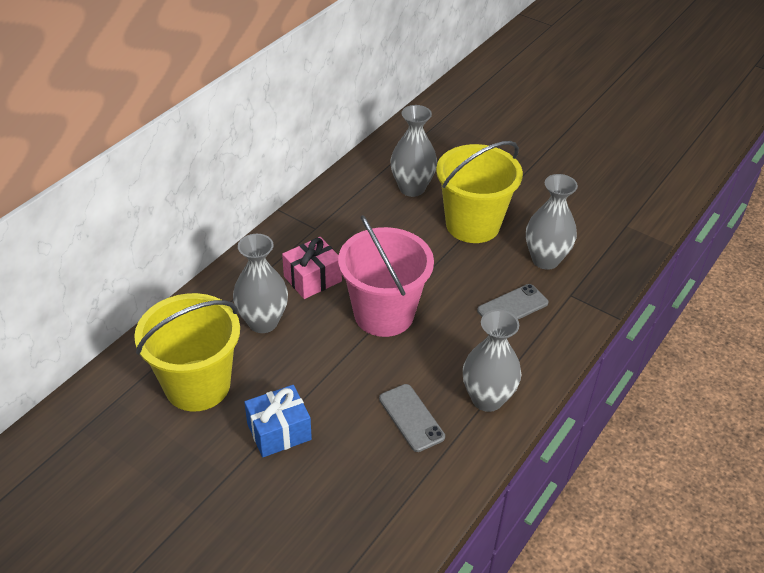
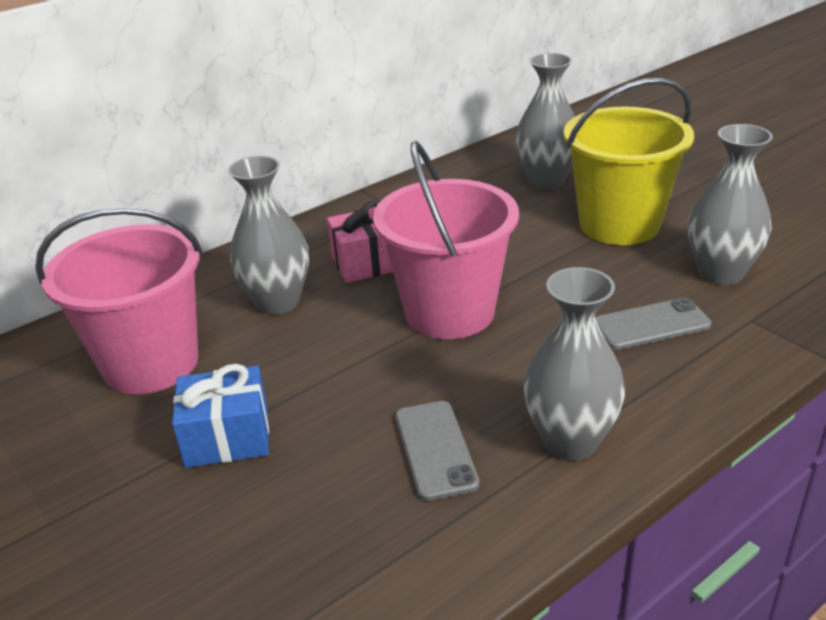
camera: 20 degrees right, 10 degrees down
yellow bucket [134,293,240,411] -> pink bucket [35,207,203,394]

